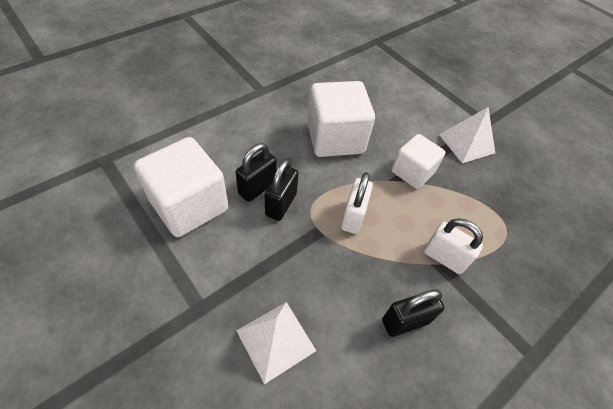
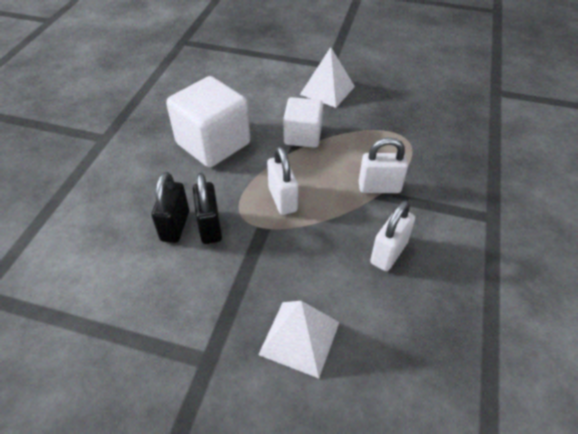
camera: 30 degrees left, 5 degrees down
white cube [134,137,228,237] -> none
black padlock [382,290,444,337] -> white padlock [370,200,415,271]

